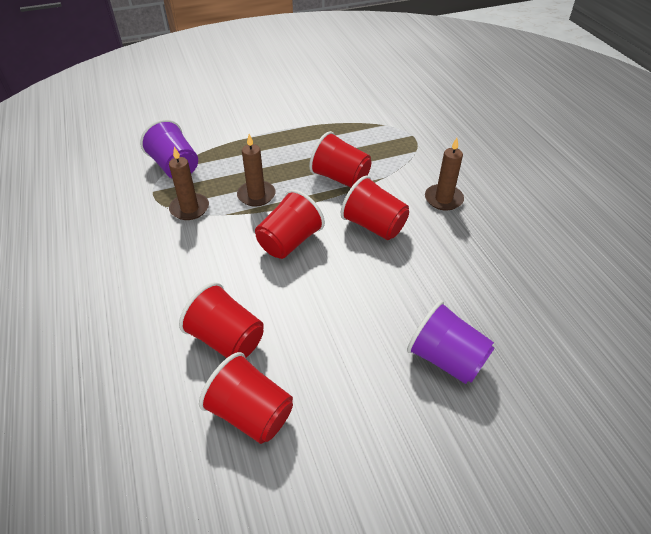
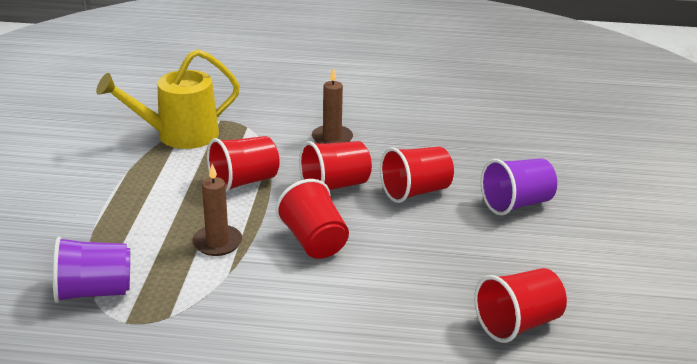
camera: 65 degrees left, 15 degrees down
brown candle [169,147,209,220] -> none
red cup [179,282,264,358] -> red cup moved to [380,147,454,203]
none -> yellow watering can [96,49,240,149]

